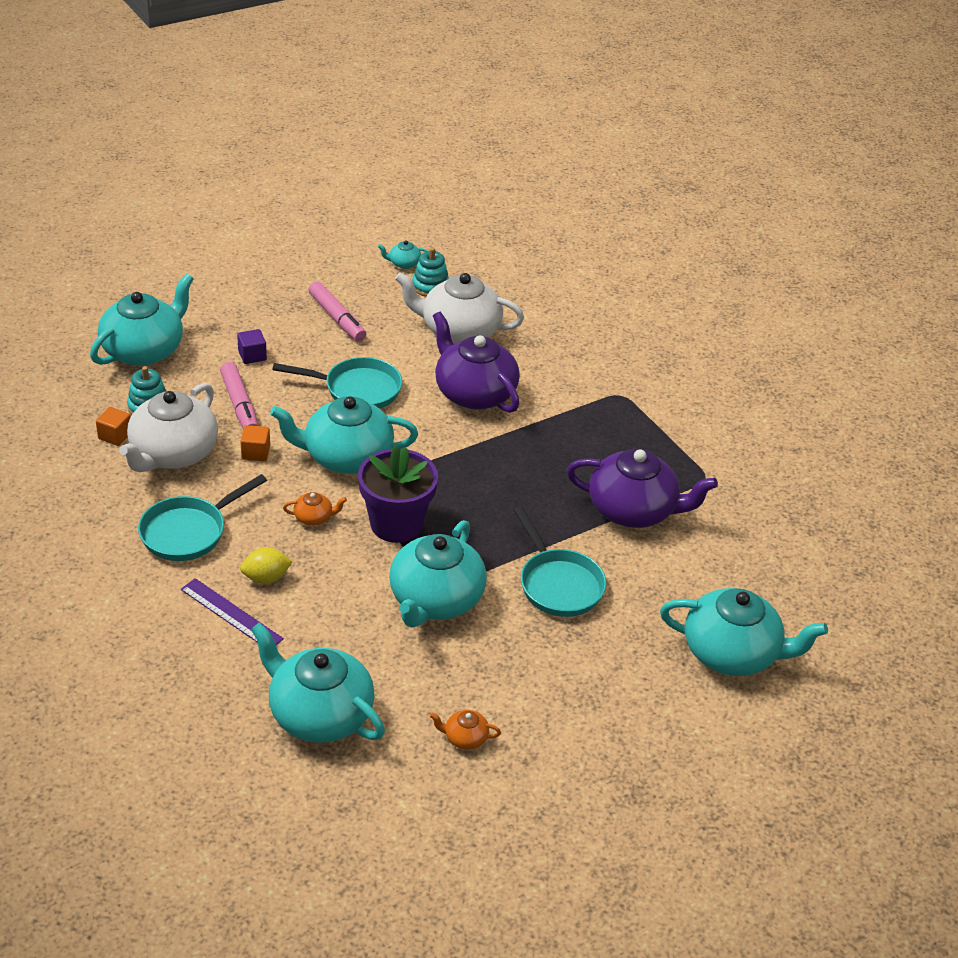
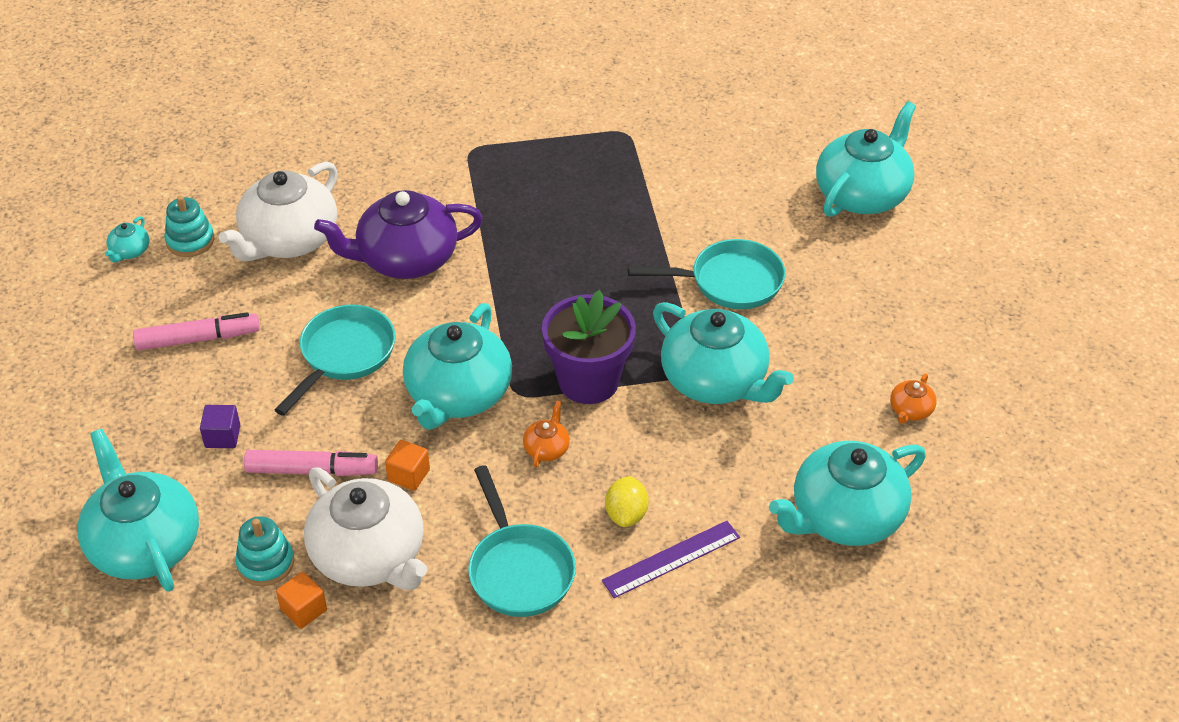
camera: 65 degrees left, 5 degrees up
purple teapot [567,449,718,528] -> none

